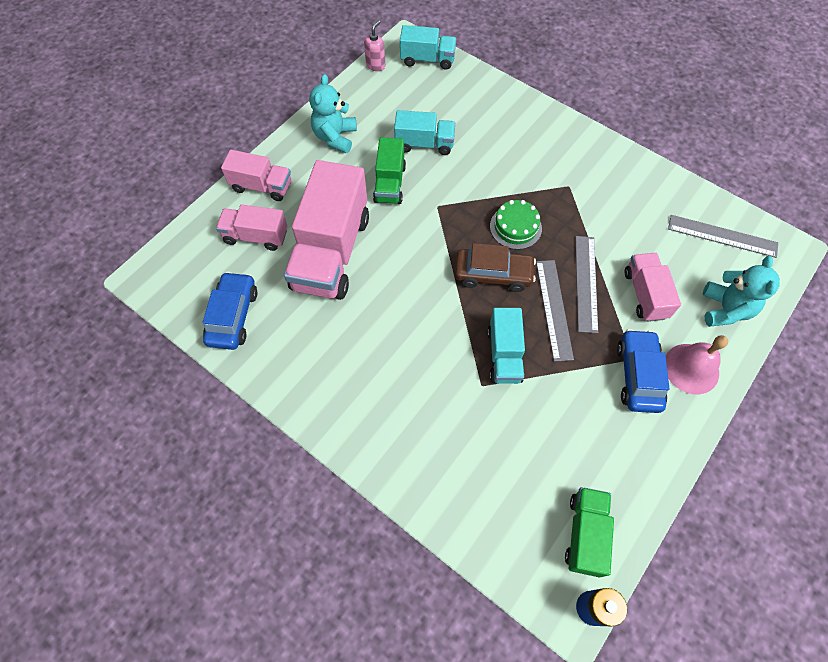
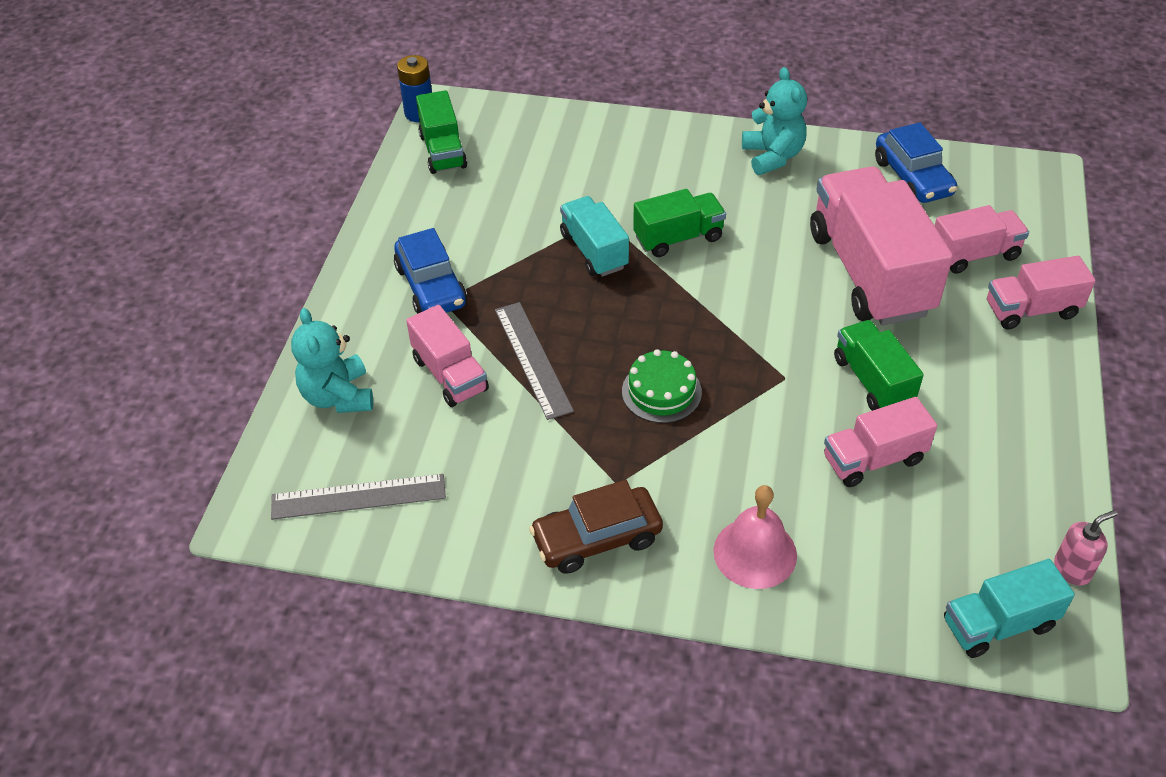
camera: 155 degrees right, 15 degrees down
turquoise teddy bear [309,74,357,153] -> turquoise teddy bear moved to [742,67,807,175]
pink soap dispenser [364,20,385,71] -> pink soap dispenser turned 120 degrees counterclockwise [1054,510,1118,586]
turquoise truck [394,110,455,155] -> pink truck [824,397,937,487]
brown car [455,243,536,292] -> brown car moved to [529,480,663,574]
grey ruler [536,260,574,362] -> none
pink bell [666,335,728,394] -> pink bell moved to [713,485,797,589]
none -> green truck [633,189,726,257]

